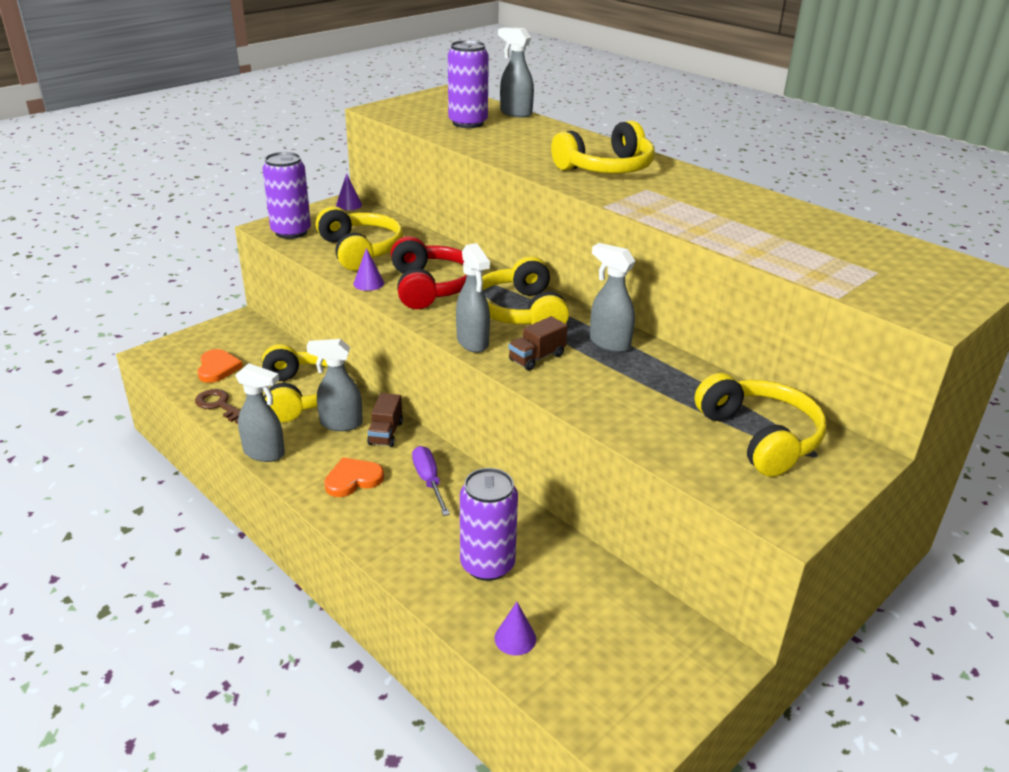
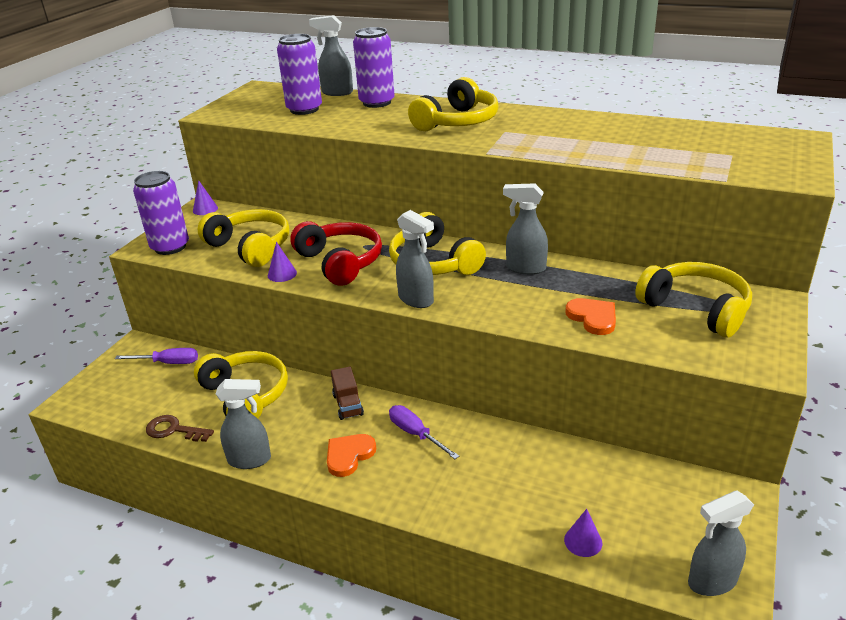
camera: 20 degrees left, 0 degrees up
orange heart [197,349,243,383] -> orange heart moved to [565,298,616,335]
grey spray bottle [306,339,363,431] -> grey spray bottle moved to [688,491,754,596]
purple can [460,468,518,581] -> purple can moved to [353,27,395,108]
brown truck [508,316,568,371] -> none
none -> purple screwdriver [115,348,198,364]

